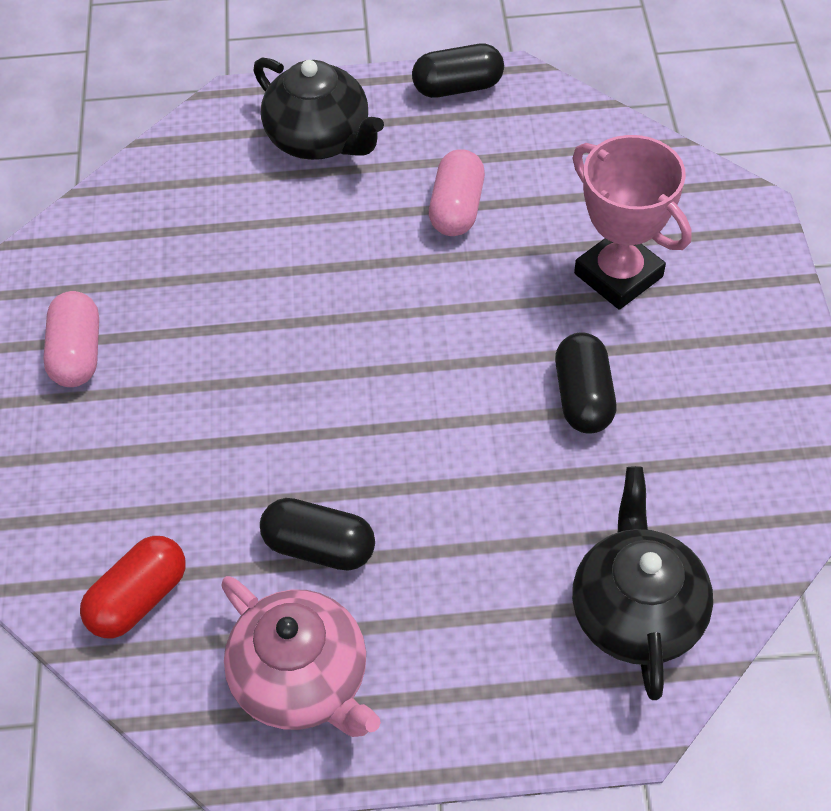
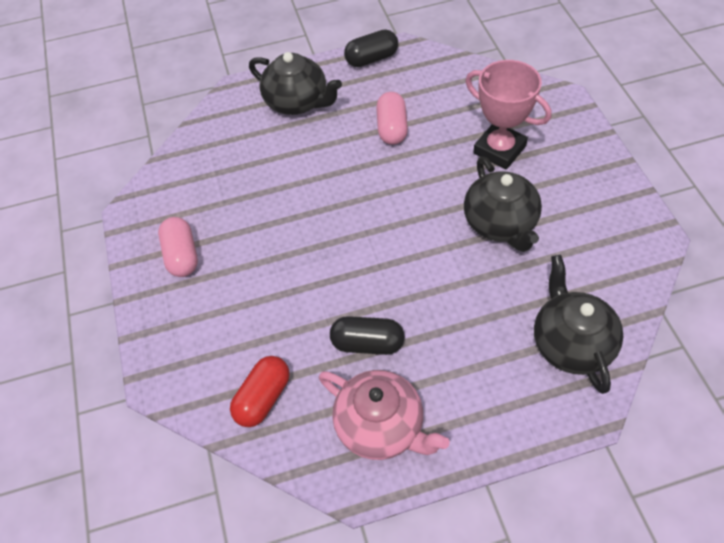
camera: 10 degrees left, 0 degrees up
black capsule [555,332,616,434] -> black teapot [464,157,542,252]

